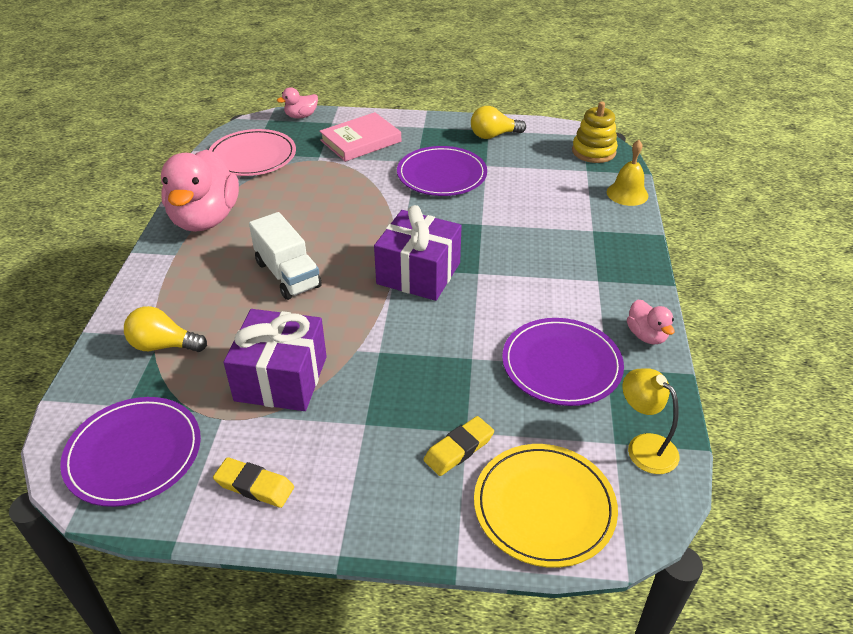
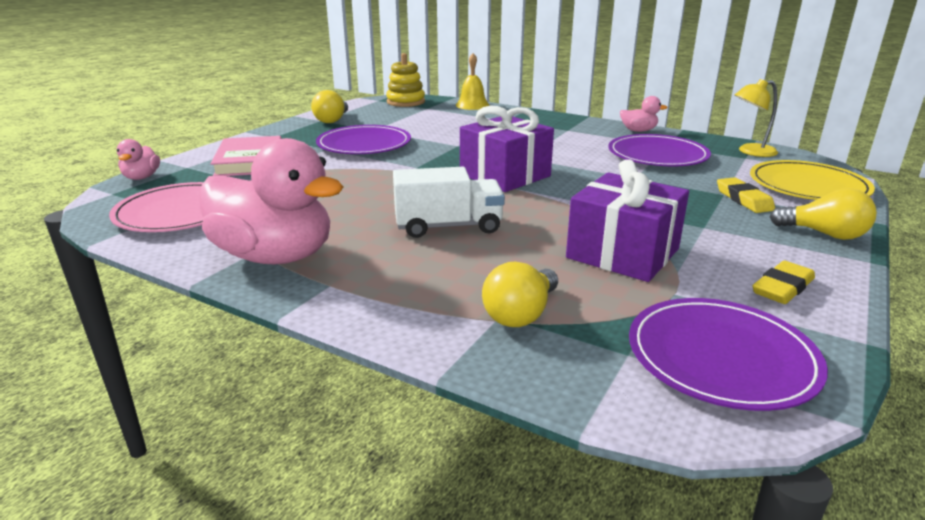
camera: 65 degrees left, 15 degrees down
none -> yellow light bulb [770,188,877,240]

